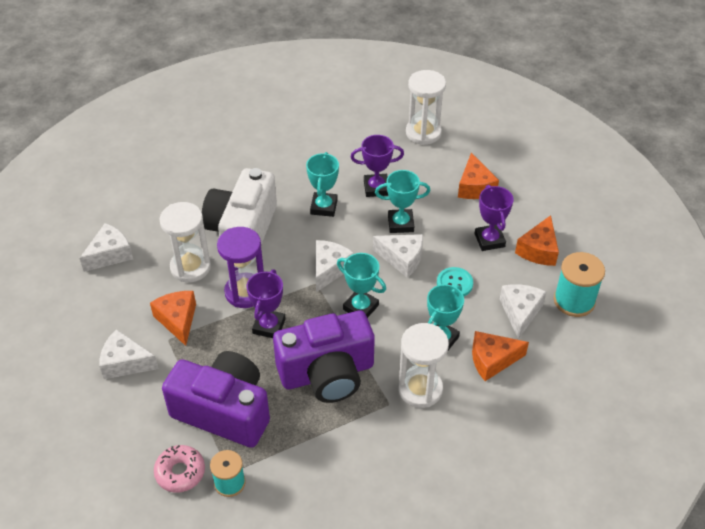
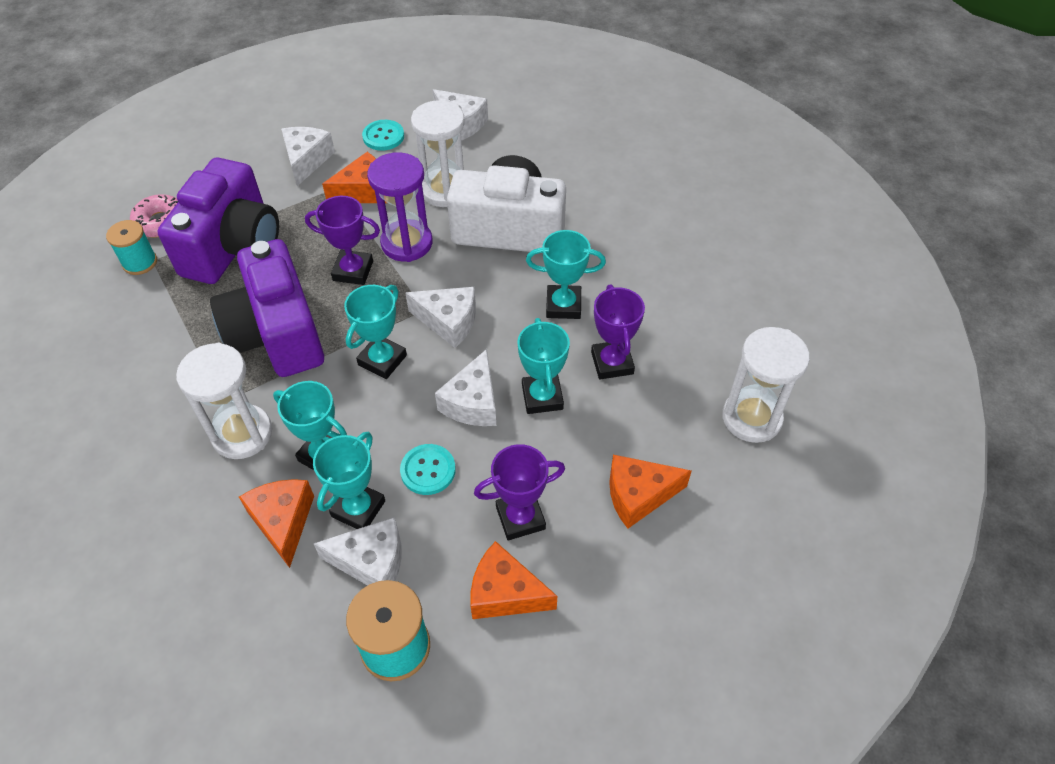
camera: 85 degrees right, 5 degrees up
none -> turquoise trophy [313,432,385,529]
none -> turquoise button [362,120,404,151]

